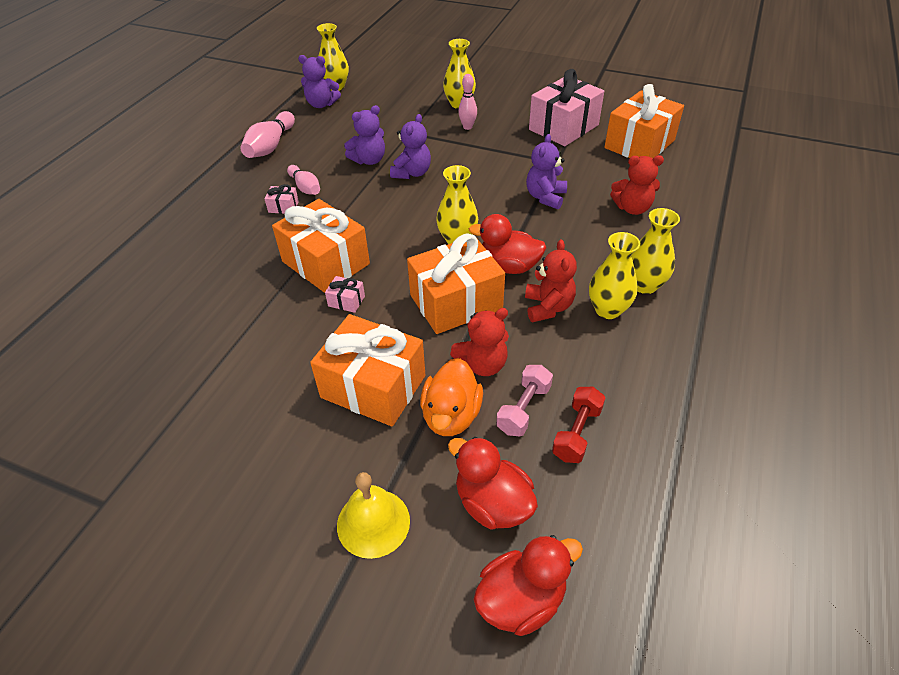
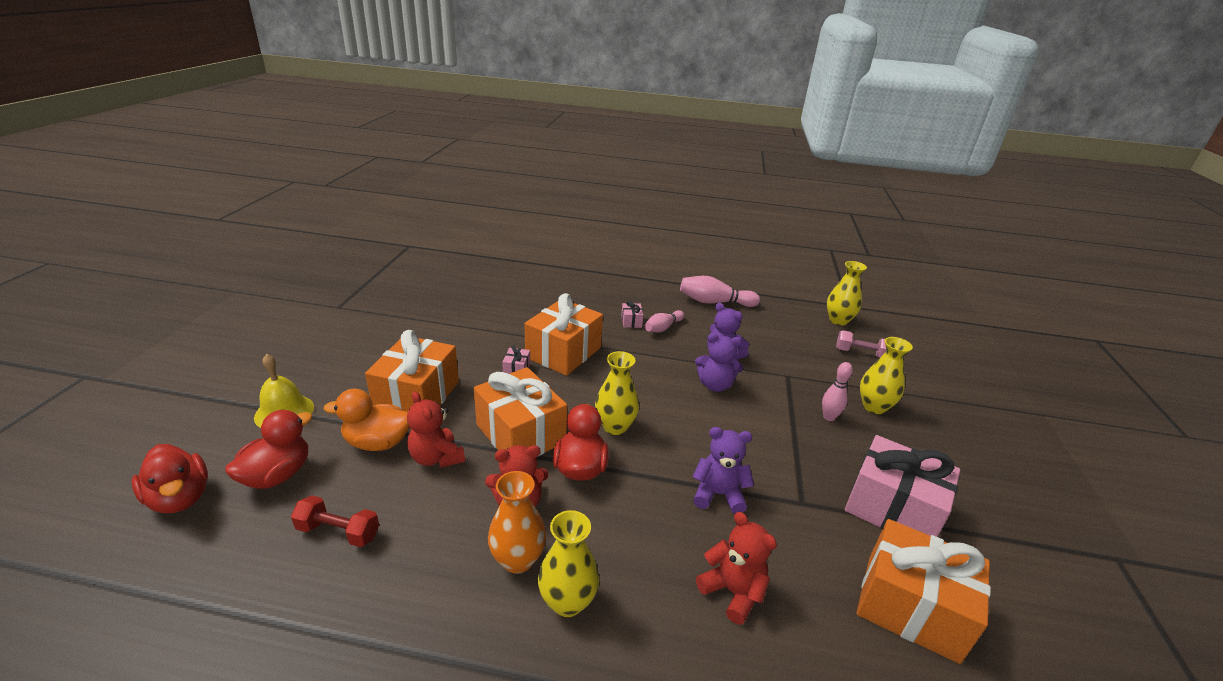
camera: 75 degrees right, 15 degrees down
purple teddy bear [298,55,341,108] -> none
pink dumbbell [496,365,553,436] -> pink dumbbell moved to [836,330,886,358]
yellow vase [589,232,640,319] -> orange vase [488,471,546,574]
red teddy bear [610,155,664,215] -> red teddy bear turned 150 degrees clockwise [696,512,777,625]

